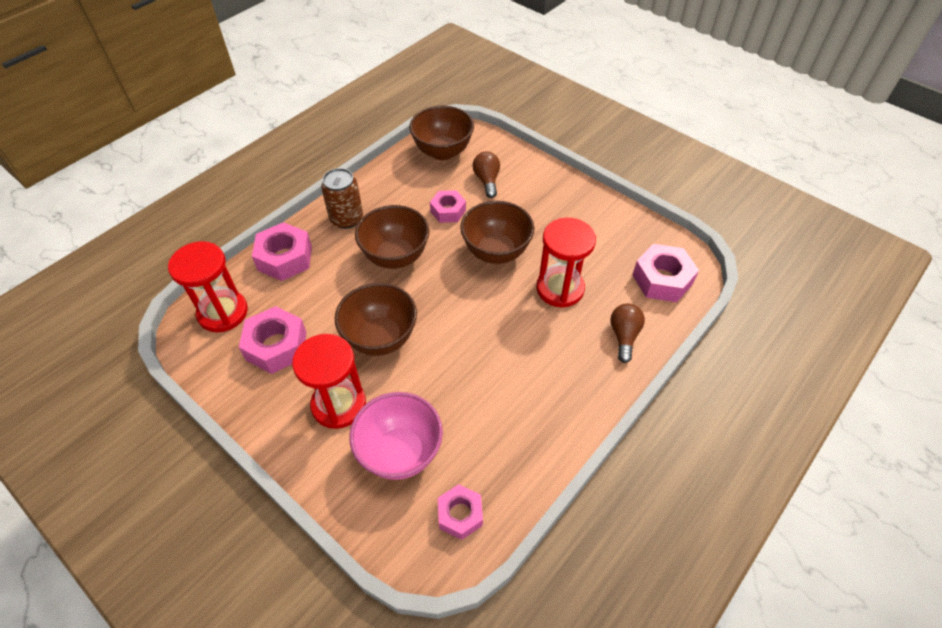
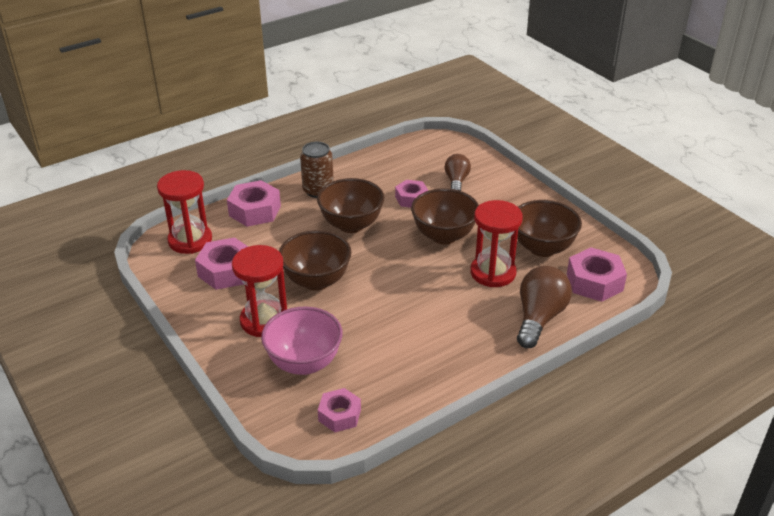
camera: 15 degrees right, 15 degrees down
brown bowl [409,105,474,160] -> brown bowl moved to [517,200,582,257]
brown light bulb [610,304,645,363] -> brown light bulb [517,266,572,348], size x1.61

